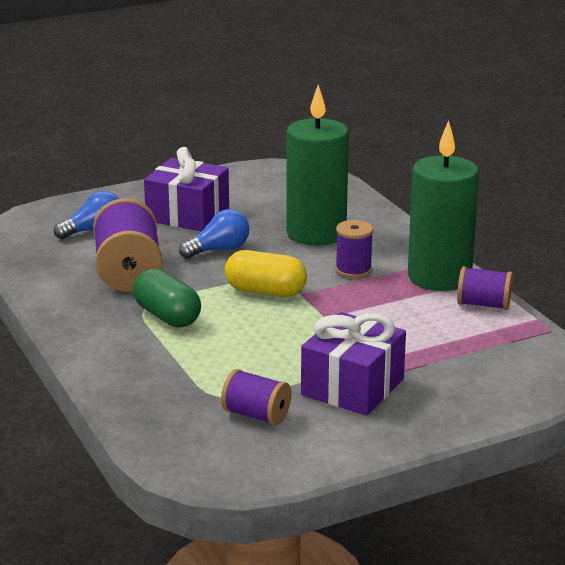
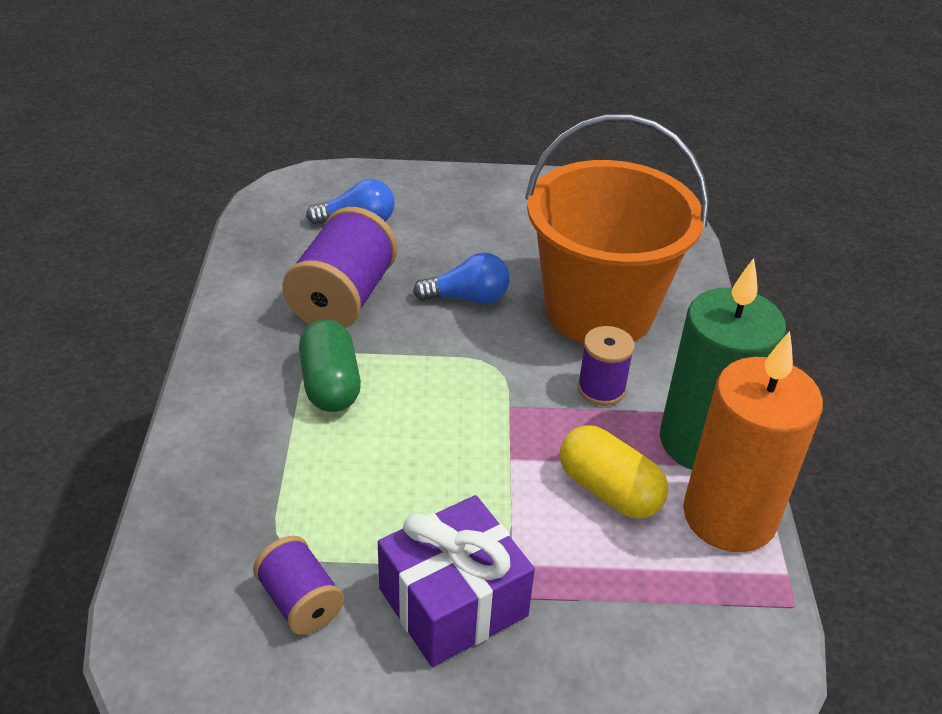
camera: 25 degrees right, 15 degrees up
purple gift [144,147,229,231] -> none
yellow capsule [225,250,307,297] -> yellow capsule moved to [560,425,669,519]
green candle [286,85,349,246] -> orange bucket [525,114,709,344]
purple spool [457,266,513,310] -> orange candle [683,331,823,552]

